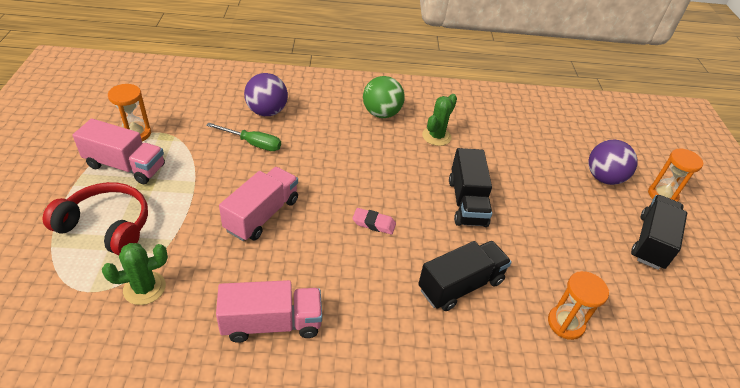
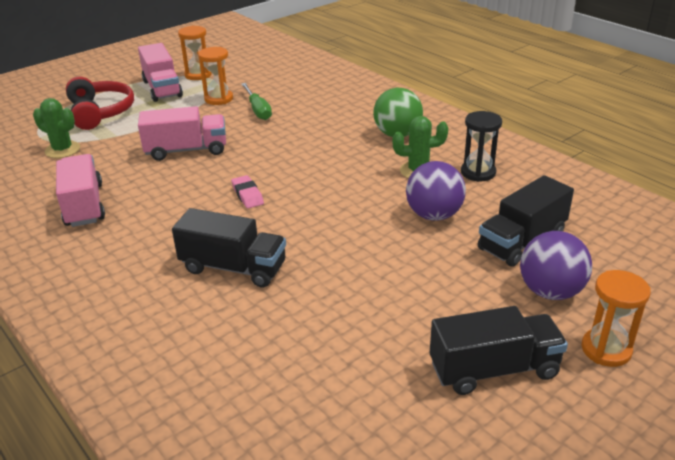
camera: 55 degrees right, 10 degrees down
pink truck [216,280,322,343] -> pink truck turned 150 degrees counterclockwise [56,154,105,227]
purple ball [244,73,288,116] -> purple ball moved to [406,161,466,221]
black truck [449,148,492,227] -> black truck moved to [478,175,574,267]
orange hourglass [548,271,609,340] -> orange hourglass moved to [198,47,233,105]
none -> black hourglass [461,111,502,182]

